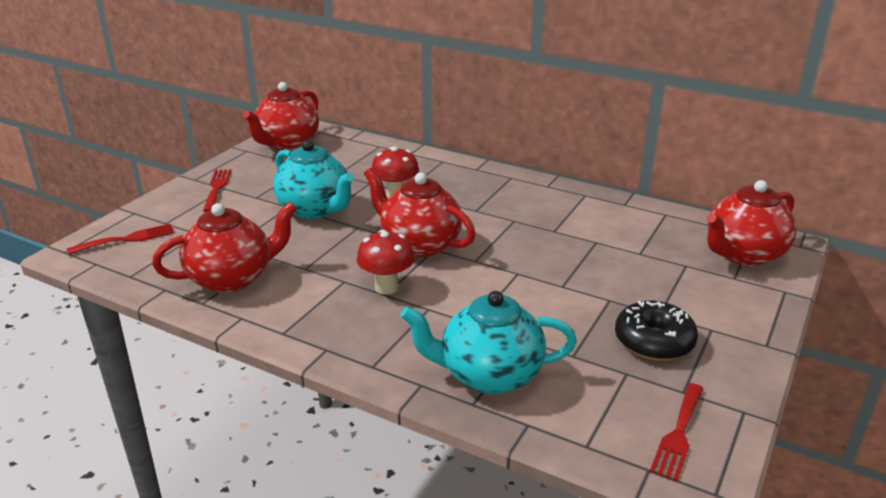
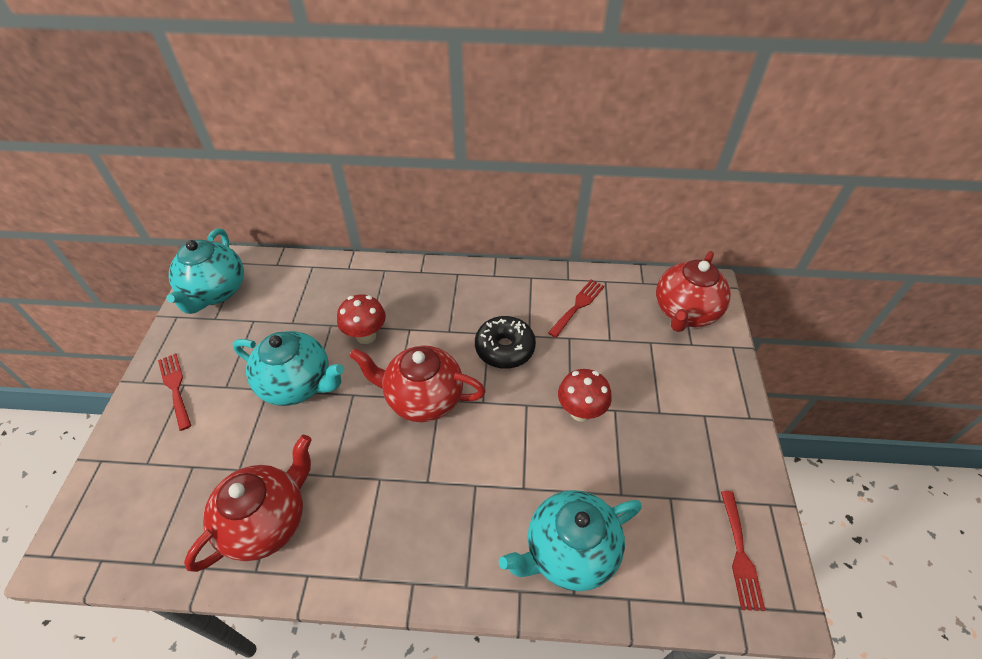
camera: 25 degrees left, 20 degrees up
red fork [67,224,174,255] -> red fork moved to [548,279,604,338]
red teapot [243,82,319,150] -> turquoise teapot [166,228,244,314]
red mushroom [357,230,415,295] -> red mushroom moved to [558,369,612,422]
black donut [615,301,698,361] -> black donut moved to [475,316,536,369]

